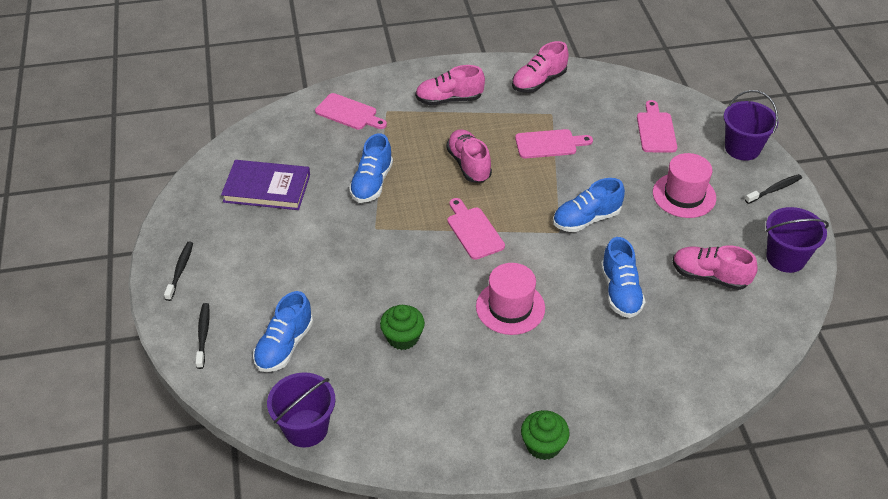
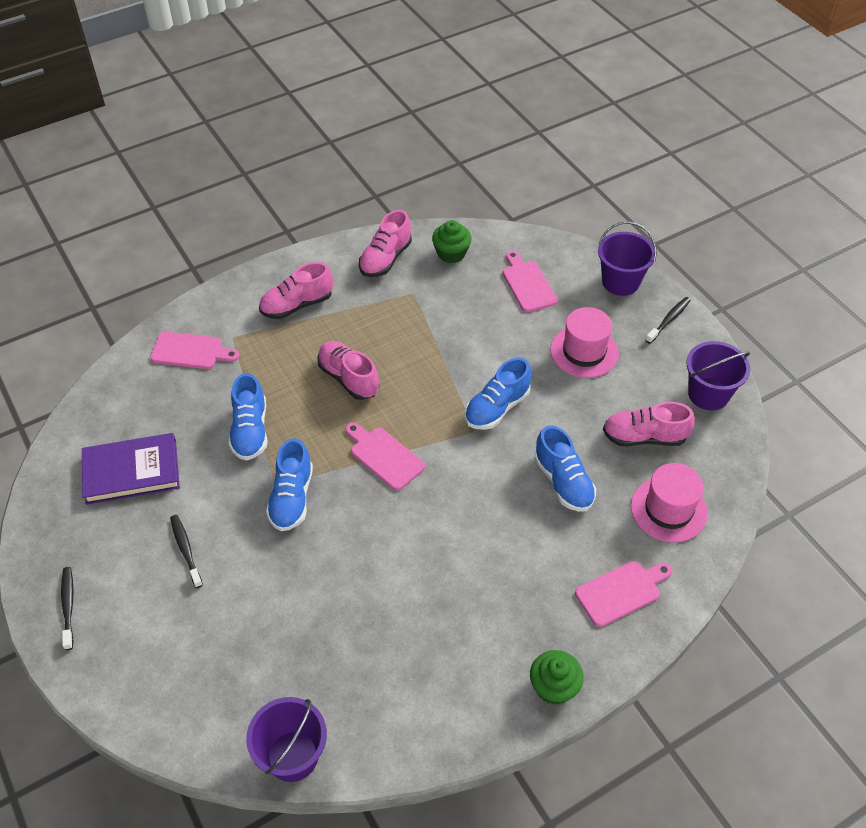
camera: 20 degrees left, 5 degrees up
black toothbrush [196,303,210,369] -> black toothbrush moved to [170,515,203,588]
blue shoe [253,291,313,372] -> blue shoe moved to [266,438,313,531]
green cupcake [380,305,425,350] -> green cupcake moved to [432,220,472,263]
pink hat [476,263,545,335] -> pink hat moved to [631,463,708,543]
pink cutting board [515,129,593,159] -> pink cutting board moved to [575,561,672,627]

